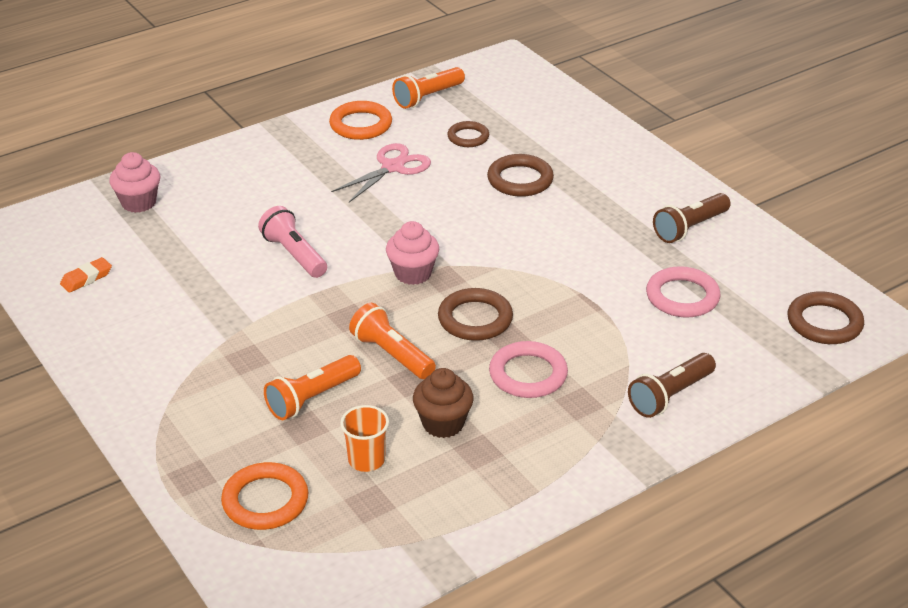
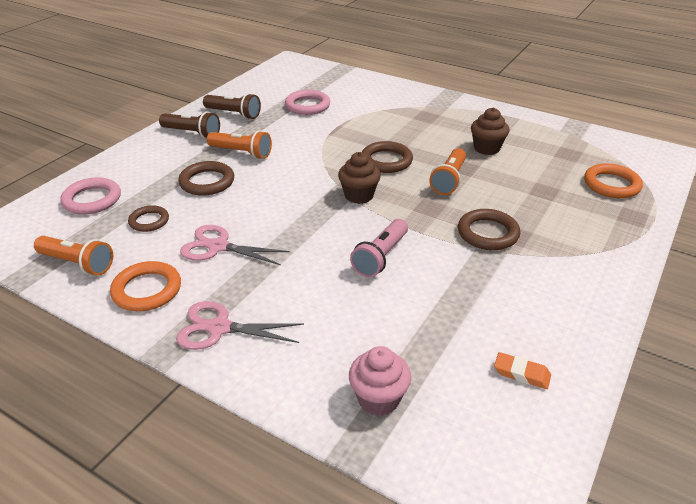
camera: 115 degrees left, 0 degrees up
orange flashlight [264,355,361,420] -> orange flashlight moved to [207,130,272,159]
orange cup [340,405,389,472] -> none
pink cupcake [386,221,440,285] -> brown cupcake [338,152,381,204]
pink ring [489,341,568,398] -> pink ring moved to [60,177,121,214]
brown flashlight [628,353,716,418] -> brown flashlight moved to [159,111,220,139]
brown ring [788,291,864,344] -> brown ring moved to [458,209,520,250]
none -> pink scissors [176,301,304,350]

